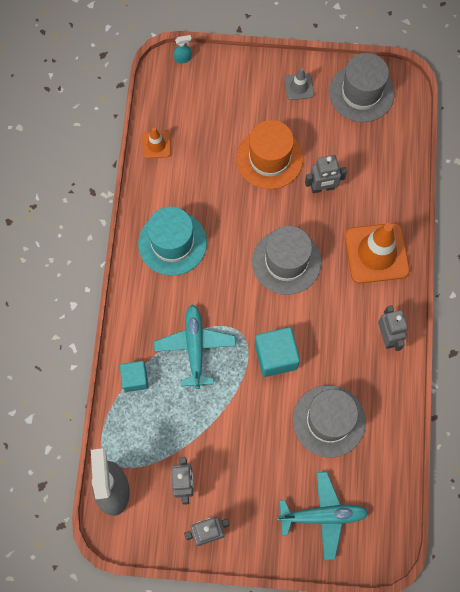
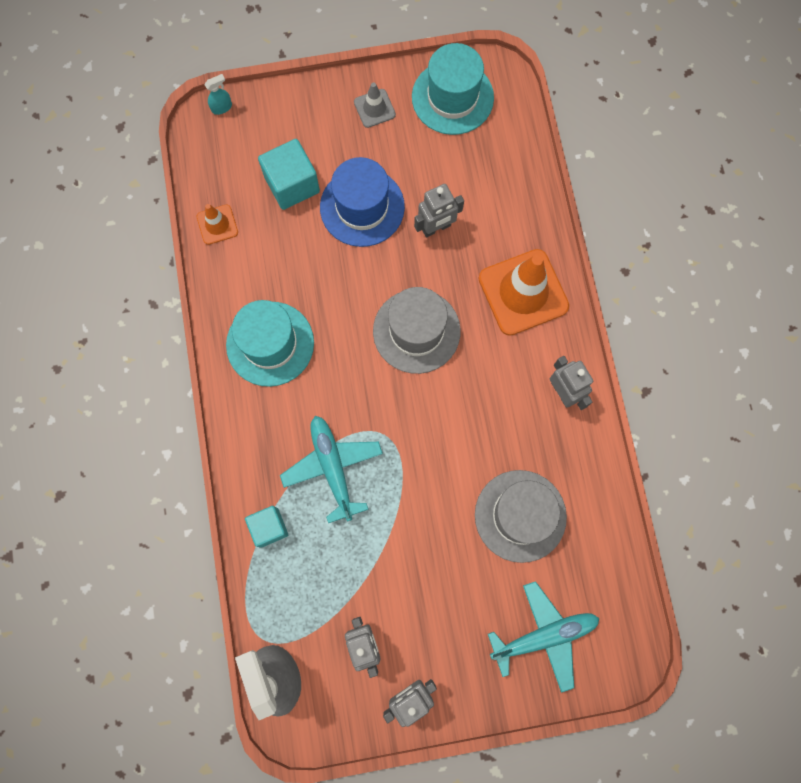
camera: 15 degrees left, 5 degrees up
orange hat [236,120,303,189] -> blue hat [320,157,405,247]
turquoise cube [255,327,300,377] -> turquoise cube moved to [258,139,320,210]
grey hat [329,53,395,122] -> turquoise hat [412,43,494,135]

